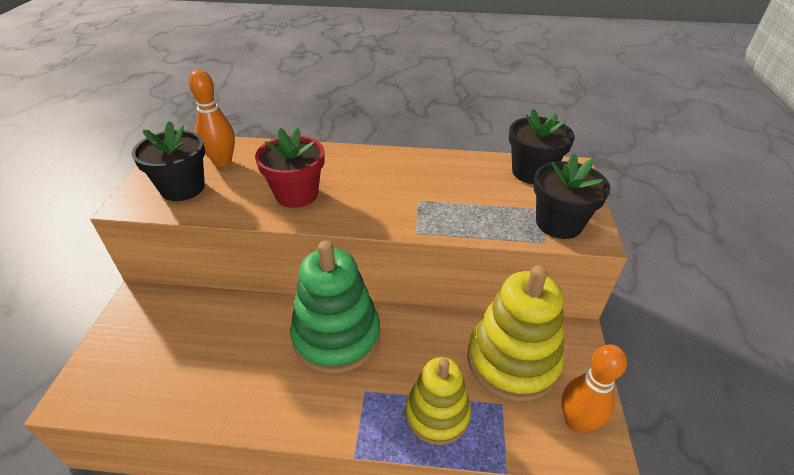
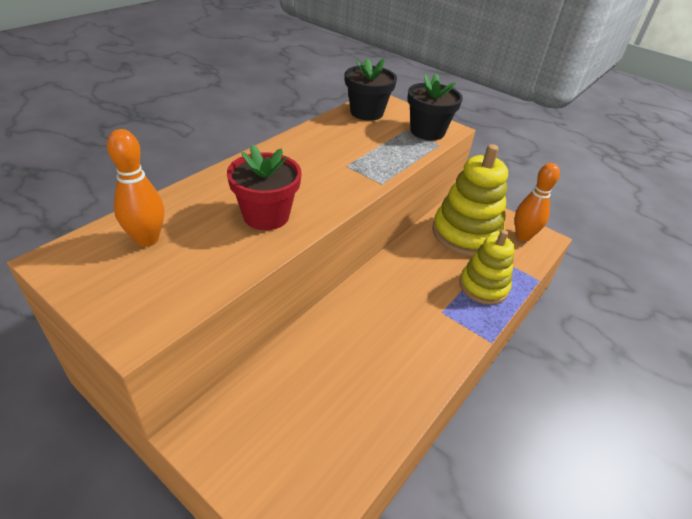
camera: 60 degrees left, 0 degrees up
black flower pot [132,121,205,201] -> none
green stacking toy [290,241,380,374] -> none

